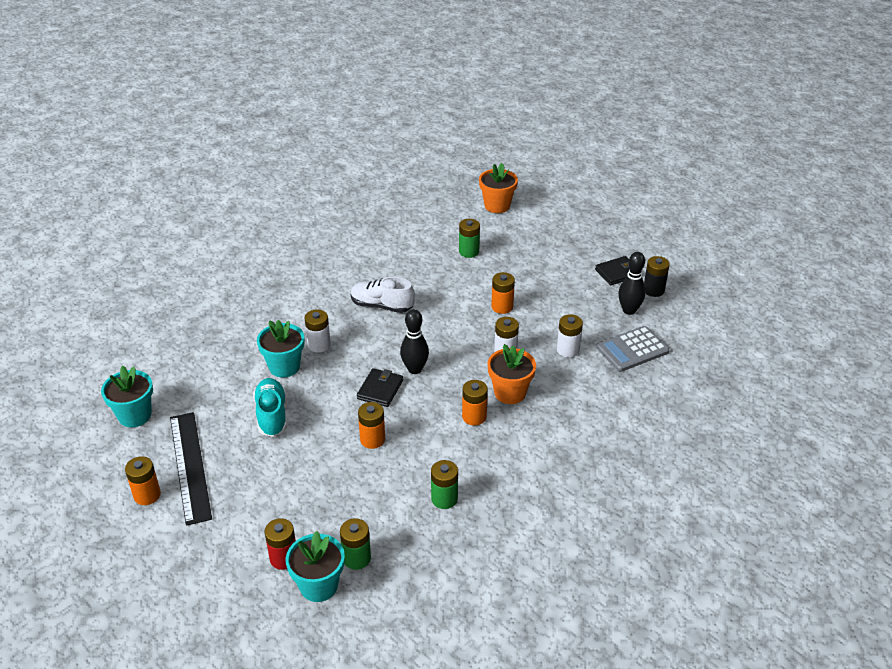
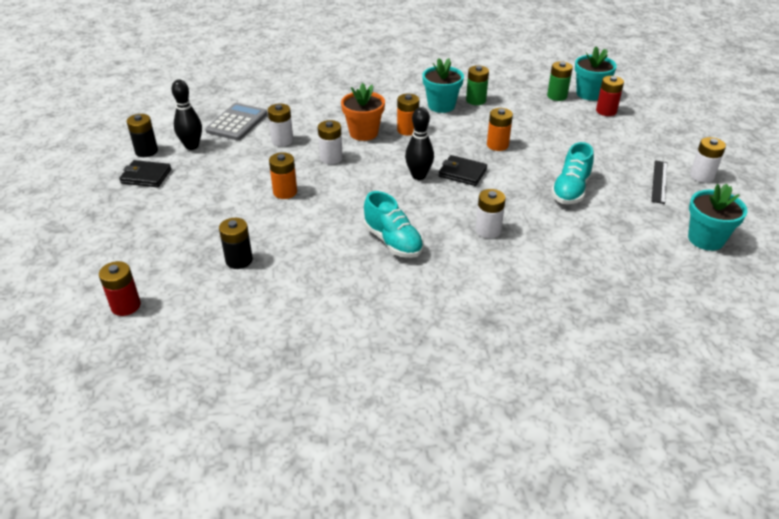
camera: 145 degrees left, 0 degrees up
orange battery [125,456,161,505] -> white battery [690,137,726,183]
black ruler [170,412,212,526] -> black ruler [652,160,667,204], size x0.55
turquoise flower pot [257,320,304,378] -> turquoise flower pot moved to [422,58,464,113]
white shoe [351,277,415,313] -> turquoise shoe [364,191,424,258]
black wallet [357,368,403,407] -> black wallet turned 60 degrees clockwise [439,155,487,186]
green battery [459,219,480,258] -> black battery [219,218,253,269]
orange flower pot [479,163,518,213] -> red battery [99,261,141,316]
grey calculator [596,326,669,372] -> grey calculator turned 75 degrees counterclockwise [205,103,267,140]

